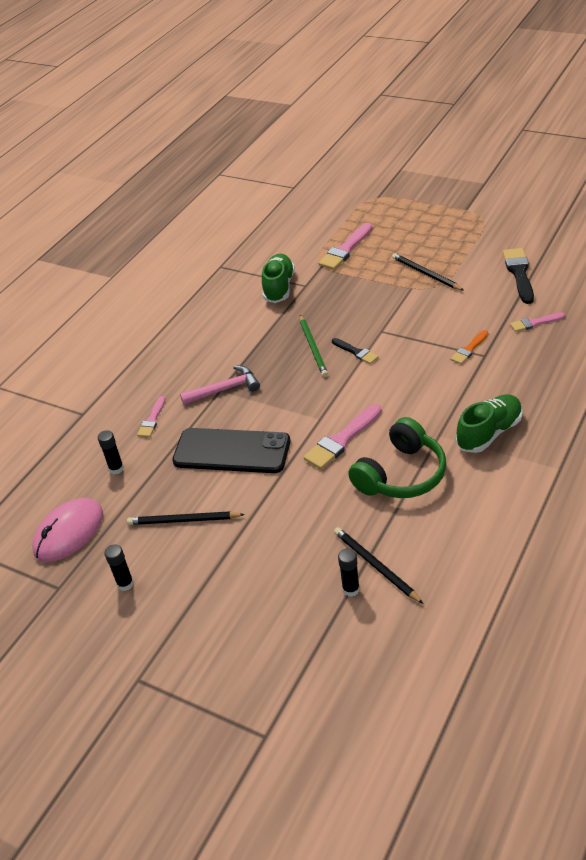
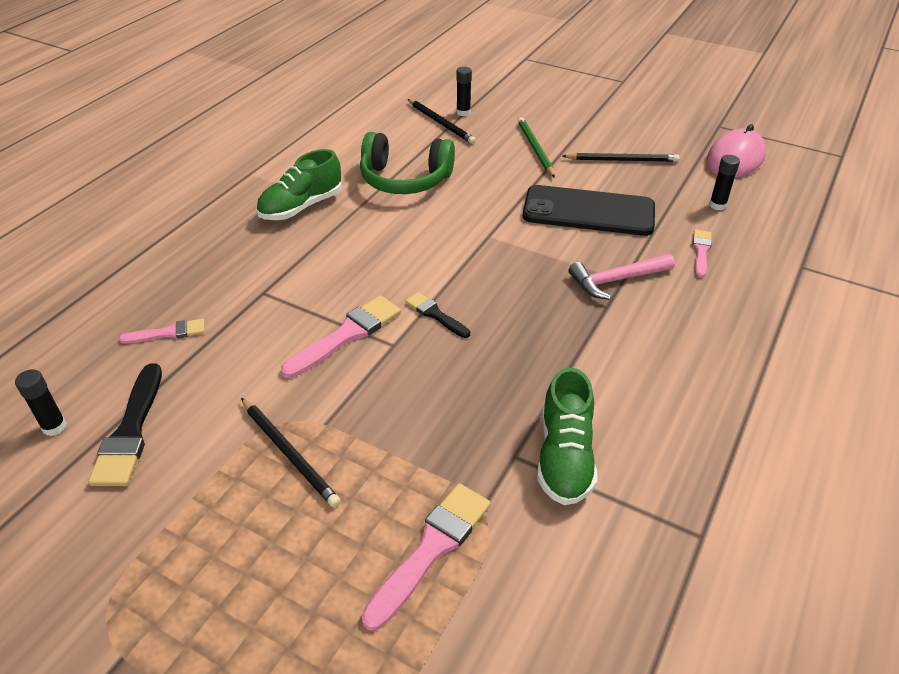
camera: 175 degrees right, 0 degrees up
black glue stick [104,545,134,591] -> black glue stick moved to [15,369,67,436]
green pencil [300,315,328,377] -> green pencil moved to [518,117,555,178]
pink brush [304,404,382,469] -> pink brush moved to [281,295,401,378]
green headphones [348,417,446,498] -> green headphones turned 120 degrees counterclockwise [360,132,455,194]
orange brush [450,330,488,364] -> none

